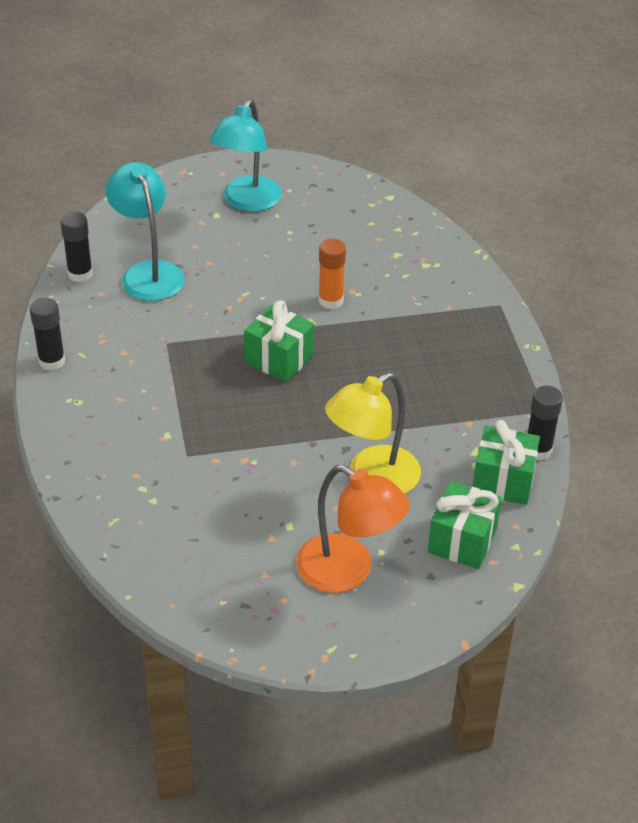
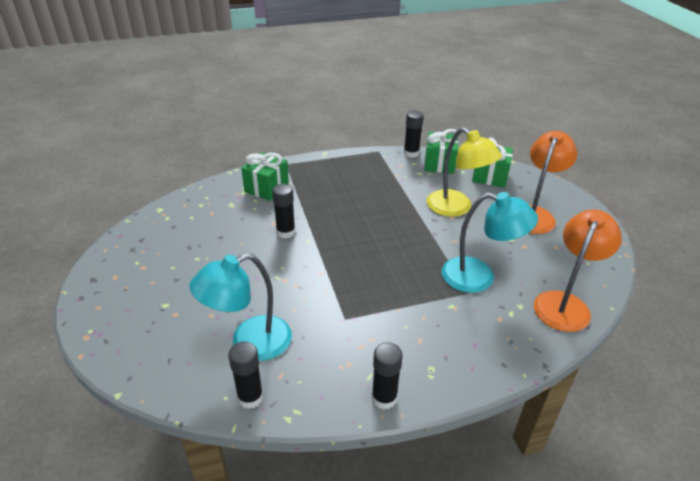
camera: 95 degrees left, 5 degrees down
turquoise lamp [210,99,282,212] -> turquoise lamp moved to [442,192,538,293]
green gift [244,301,314,382] -> green gift moved to [241,152,289,201]
orange glue stick [318,238,346,309] -> black glue stick [272,184,295,238]
none -> orange lamp [534,210,622,332]

